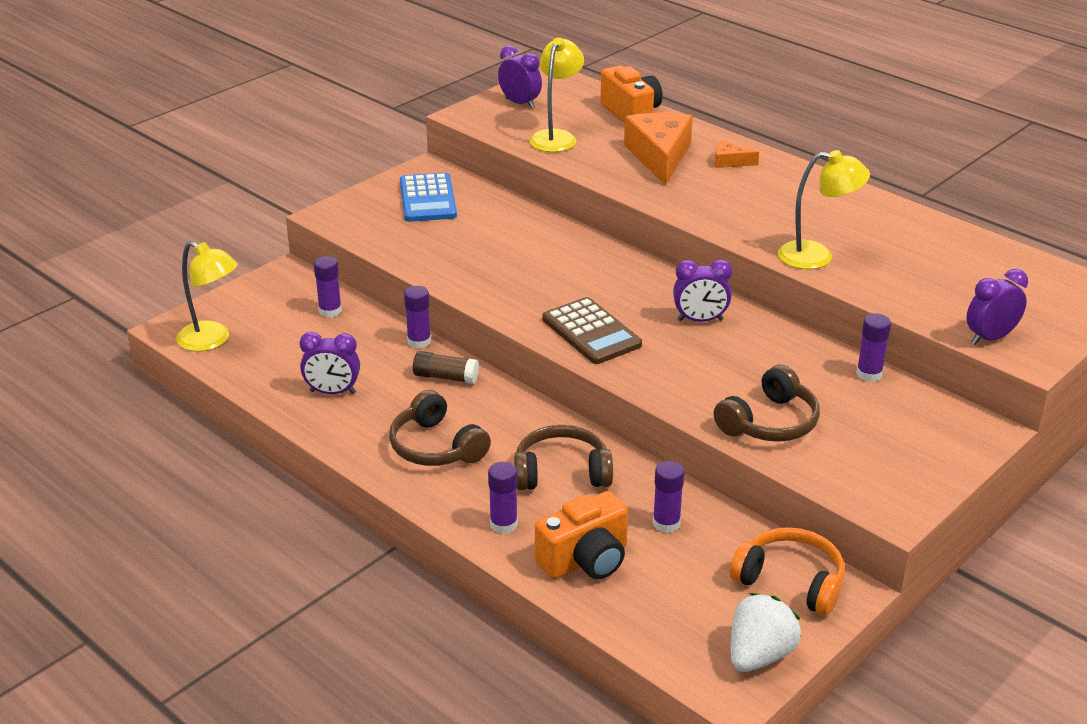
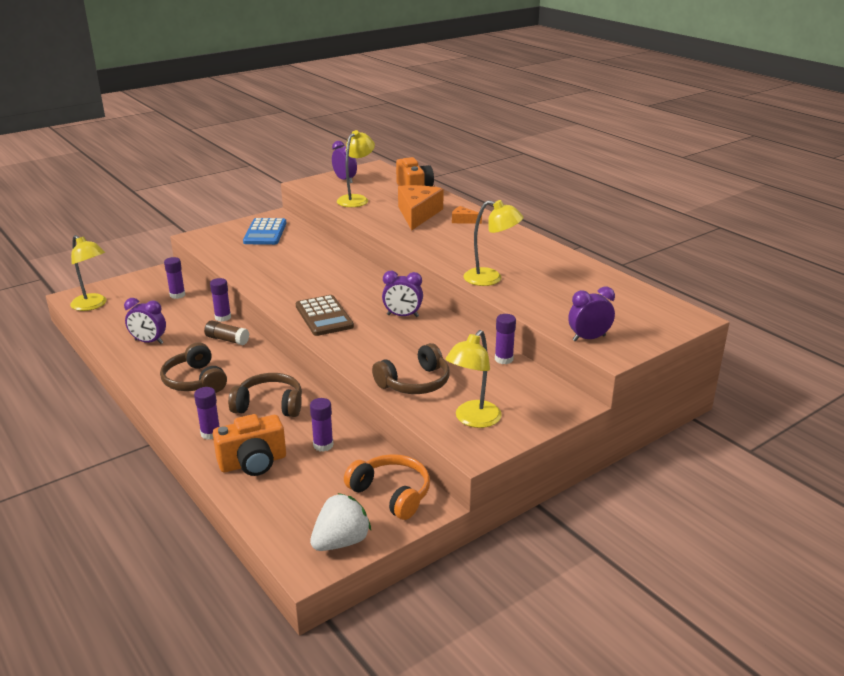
camera: 10 degrees right, 5 degrees down
none -> yellow lamp [445,330,502,428]

